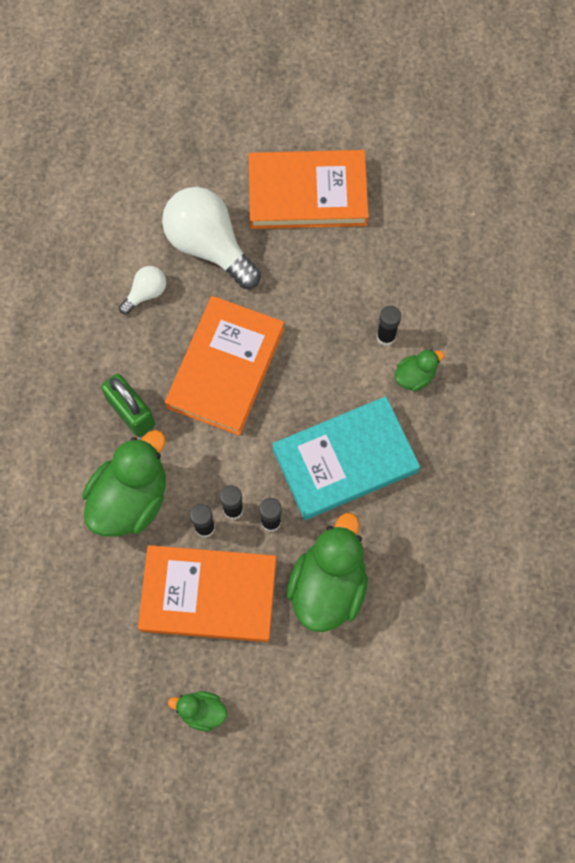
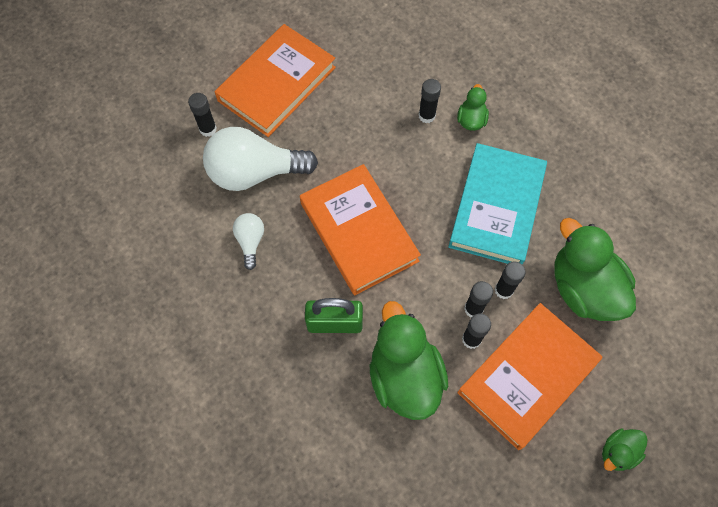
camera: 50 degrees left, 5 degrees down
none -> black glue stick [188,93,217,137]

